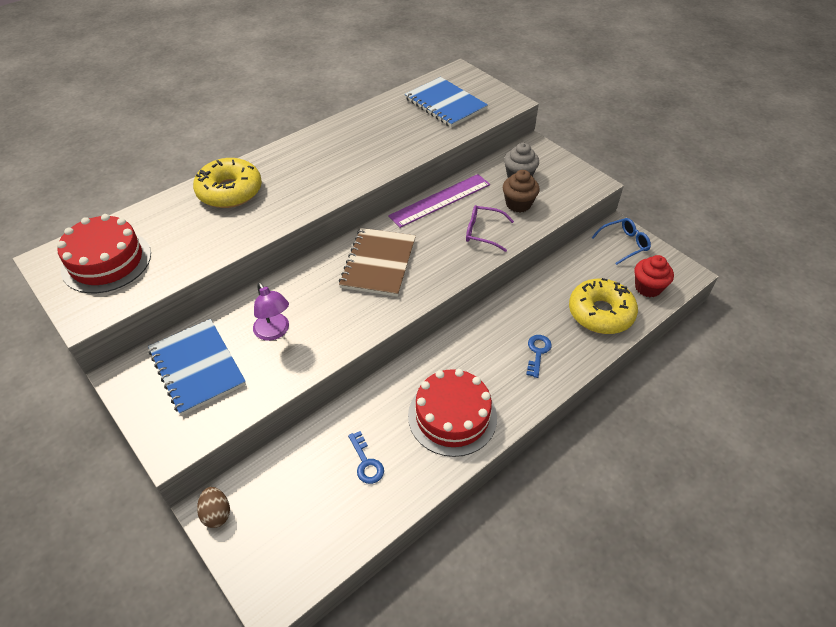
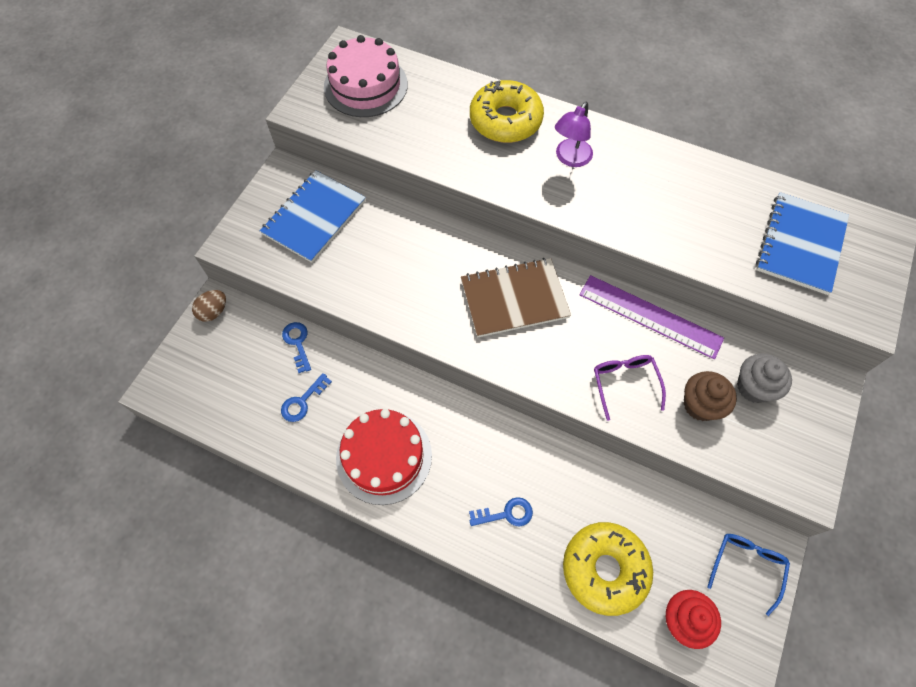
camera: 65 degrees right, 15 degrees up
red cake [57,214,151,293] -> pink cake [324,35,408,117]
purple lamp [253,282,289,341] -> purple lamp moved to [555,102,593,167]
blue glasses [591,218,651,265] -> blue glasses turned 105 degrees counterclockwise [707,534,790,616]
none -> blue key [282,322,311,373]

